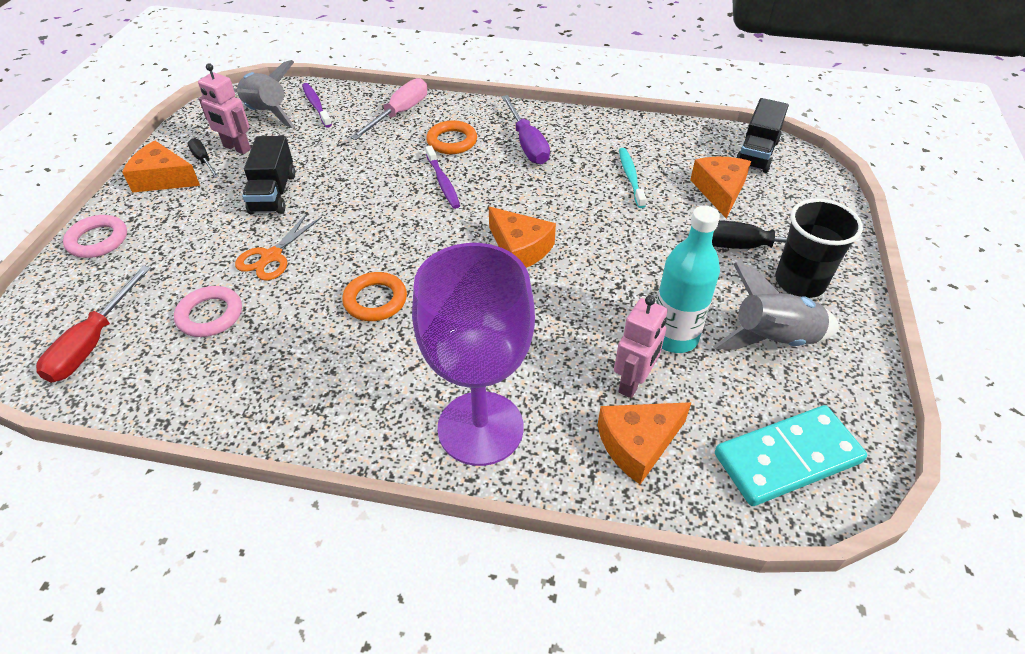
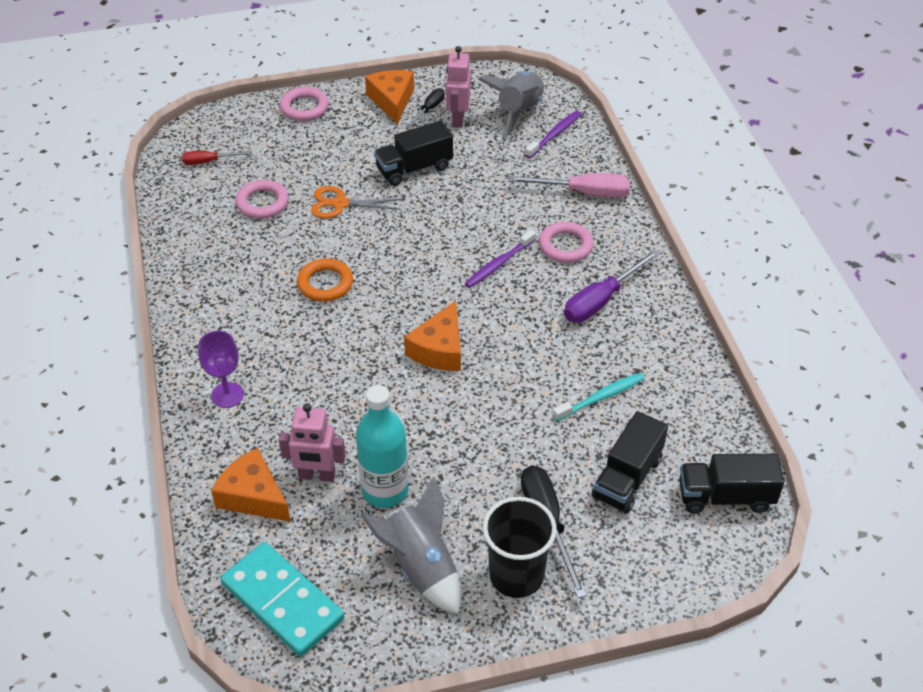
camera: 65 degrees right, 0 degrees up
red screwdriver [36,266,150,383] -> red screwdriver [182,151,252,165], size x0.59
purple goblet [412,243,535,466] -> purple goblet [198,331,244,408], size x0.46
orange ring [426,120,477,154] -> pink ring [539,222,593,263]
orange cheese [690,157,751,218] -> black truck [591,411,668,513]

